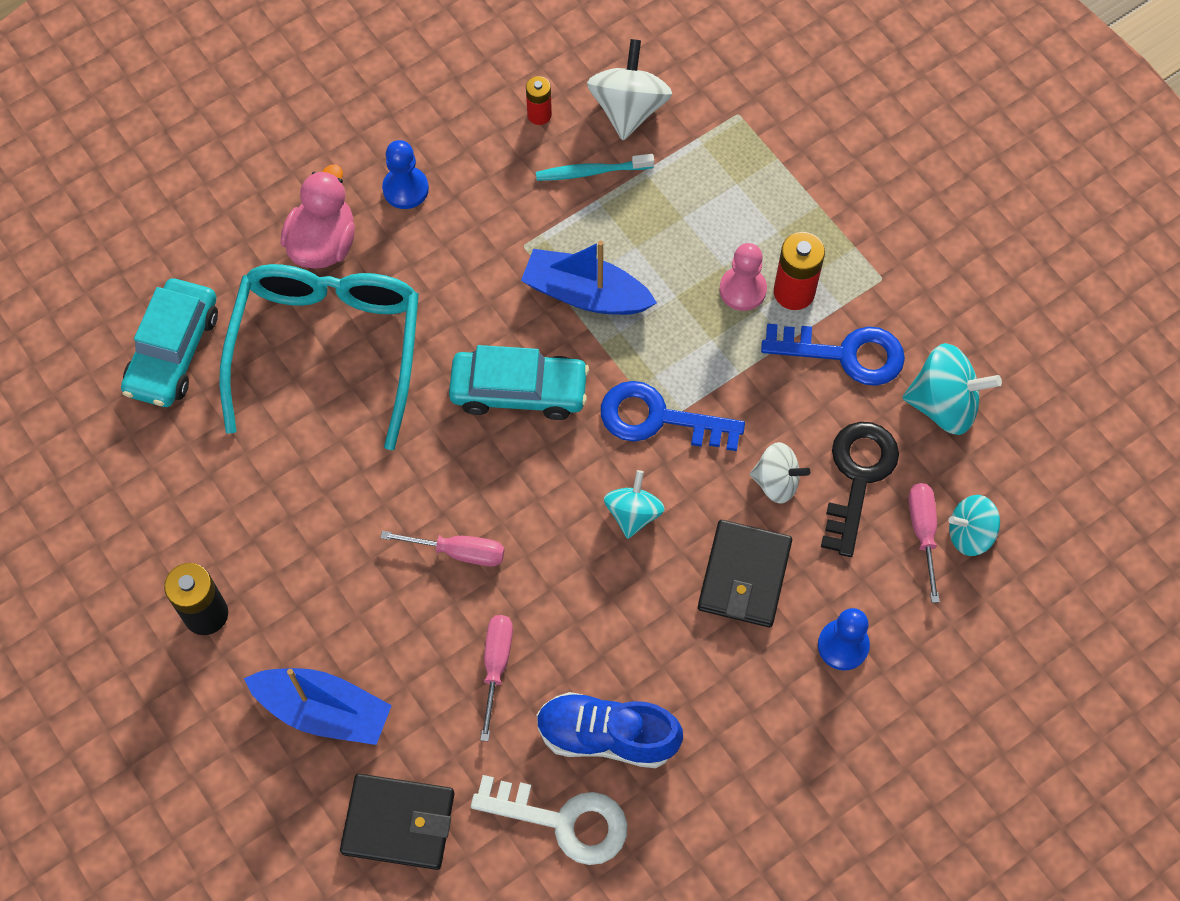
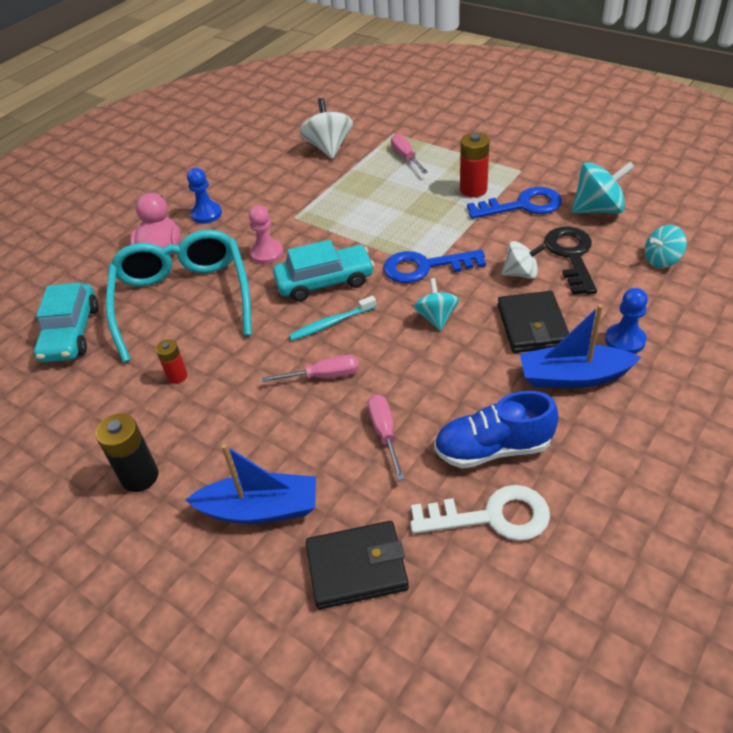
camera: 15 degrees left, 20 degrees down
blue boat [521,241,657,315] -> blue boat moved to [520,304,641,388]
red battery [526,76,552,125] -> red battery moved to [156,340,188,384]
turquoise toothbrush [536,154,654,181] -> turquoise toothbrush moved to [289,296,377,341]
pink pawn [720,243,767,311] -> pink pawn moved to [249,206,283,264]
pink screwdriver [909,483,940,603] -> pink screwdriver moved to [391,134,428,174]

